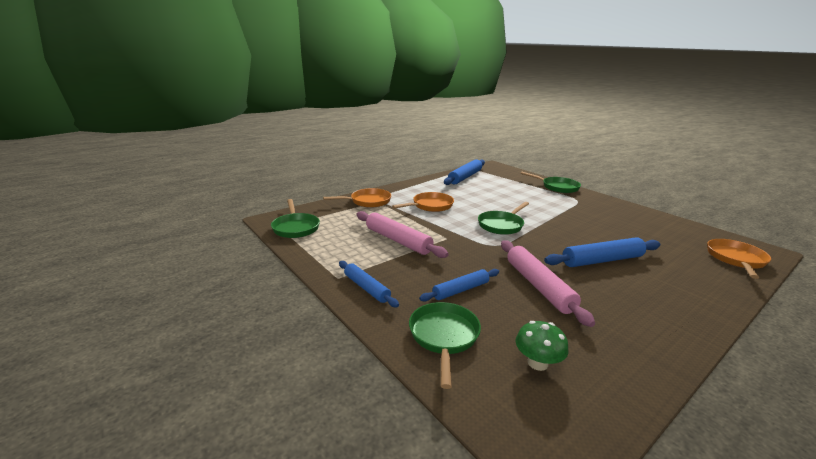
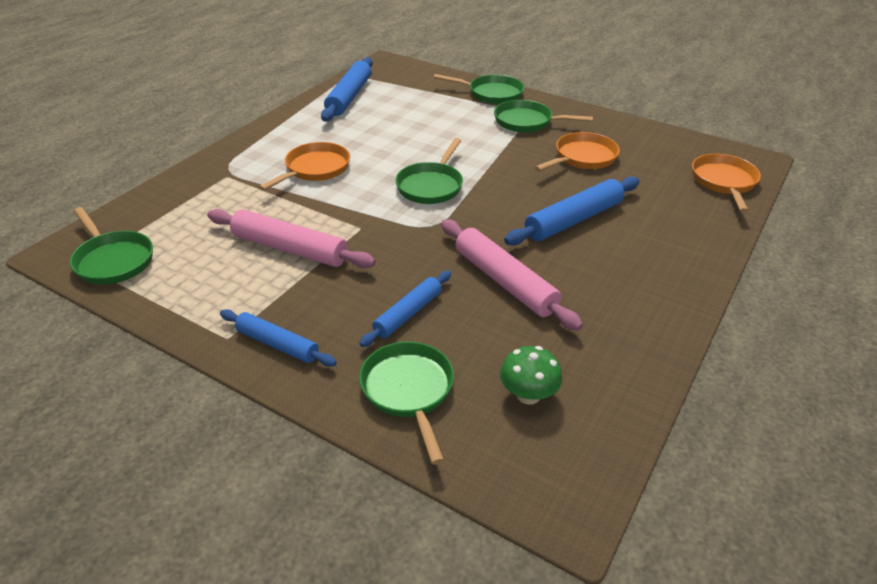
camera: 20 degrees left, 15 degrees up
orange pan [323,188,391,208] -> orange pan moved to [534,132,620,171]
none -> green pan [494,100,593,133]

